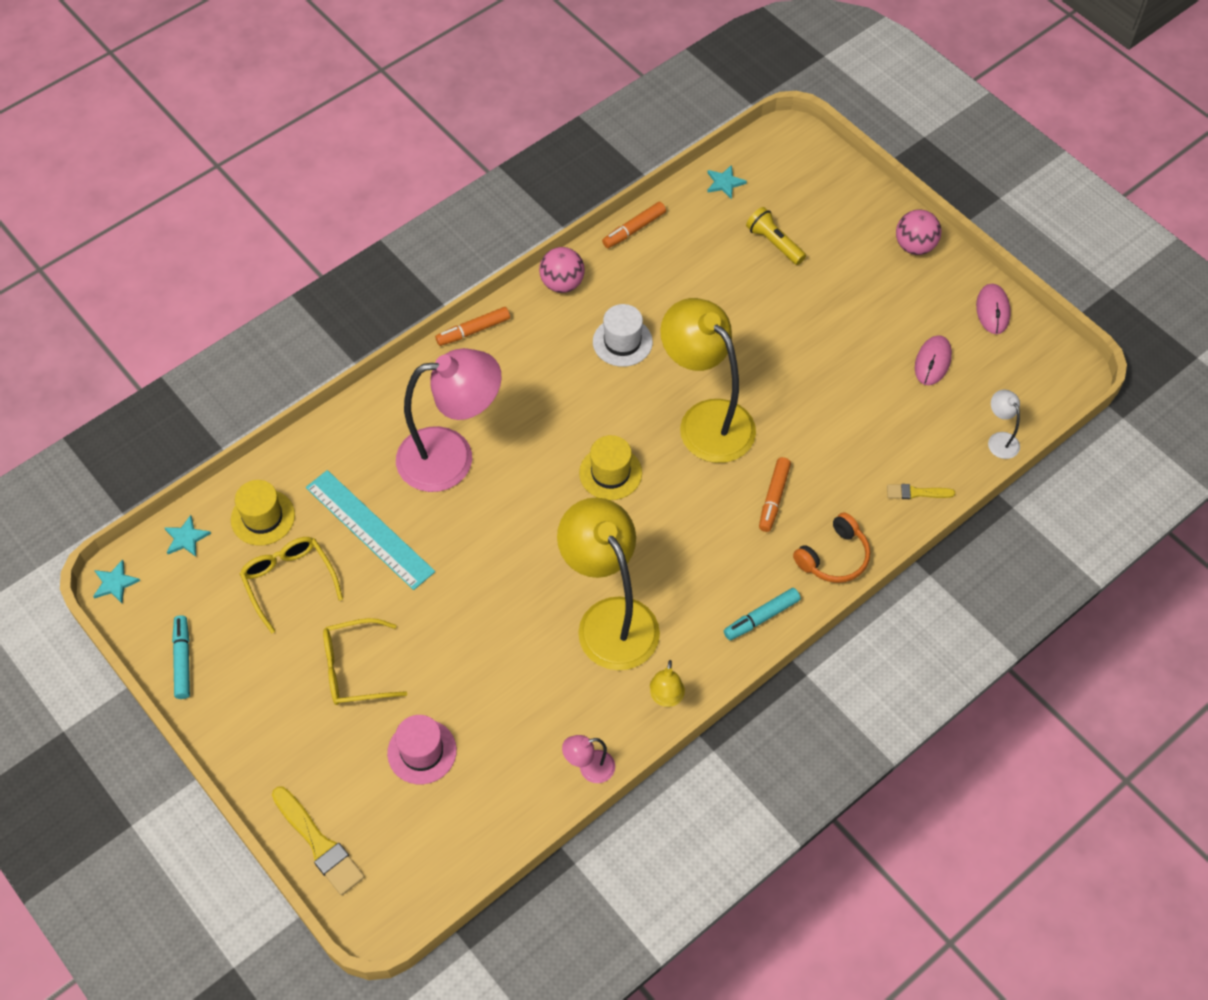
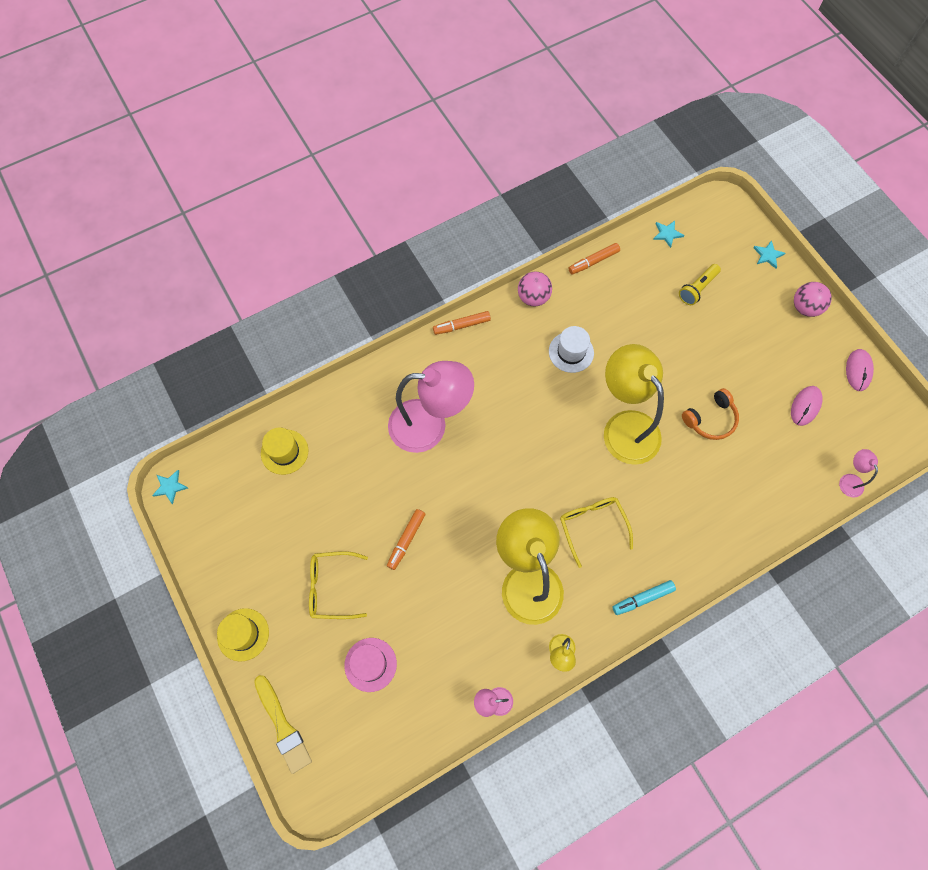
camera: 10 degrees right, 10 degrees up
turquoise star [164,515,211,557] -> turquoise star moved to [753,240,785,269]
turquoise marker [172,615,190,699] -> none
yellow glasses [240,537,343,633] -> yellow glasses moved to [560,497,633,568]
turquoise ruler [306,470,435,590] -> none
yellow hat [579,435,642,500] -> yellow hat moved to [217,608,269,662]
yellow flashlight [746,207,806,265] -> yellow flashlight turned 105 degrees counterclockwise [679,264,721,305]
orange marker [759,457,791,532] -> orange marker moved to [387,509,426,570]
orange headphones [793,512,870,583] -> orange headphones moved to [682,388,739,440]
yellow brush [887,484,955,499] -> none
white lamp [988,390,1020,459] -> pink lamp [839,449,878,497]

